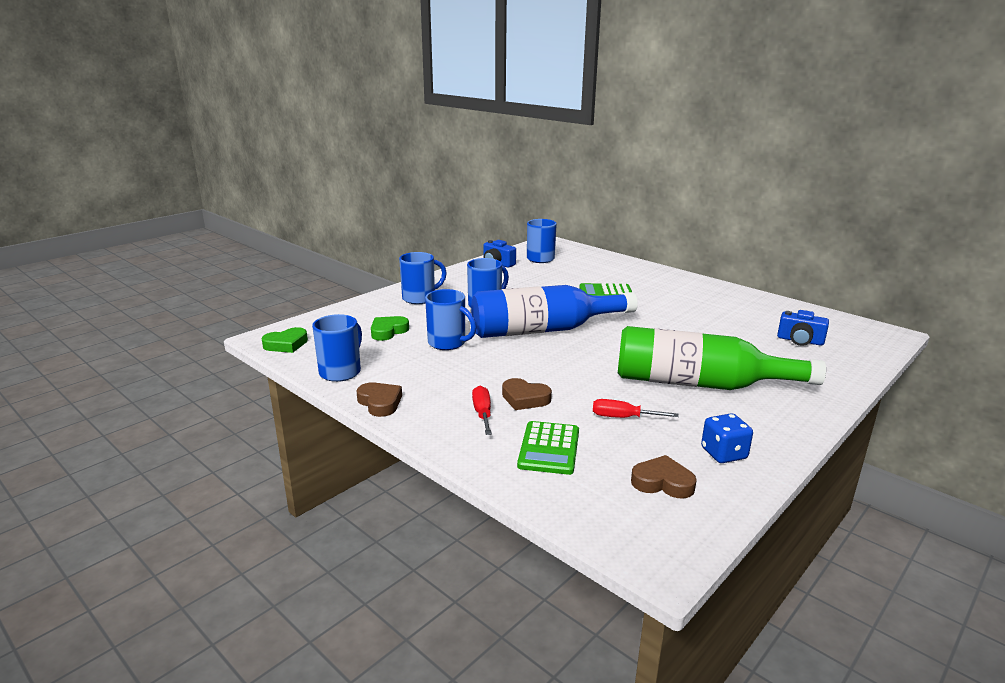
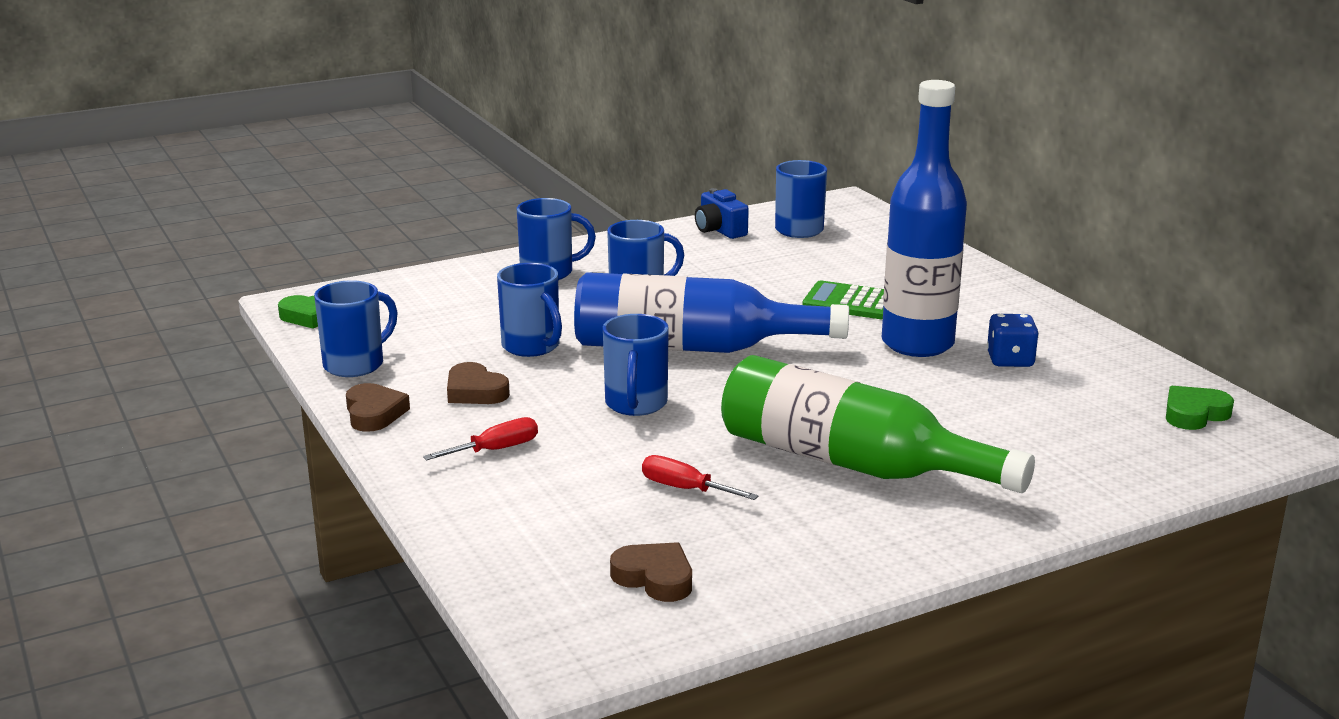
camera: 20 degrees right, 0 degrees up
green heart [371,316,409,341] -> green heart moved to [1166,386,1234,430]
red screwdriver [472,386,492,435] -> red screwdriver turned 45 degrees clockwise [423,417,538,460]
brown heart [502,378,552,410] -> brown heart moved to [447,362,510,404]
green calculator [517,421,579,475] -> none
blue dice [701,413,753,463] -> blue dice moved to [987,314,1039,367]
blue camera [777,310,829,346] -> none
none -> blue mug [603,314,669,416]
none -> blue bottle [882,80,967,357]

